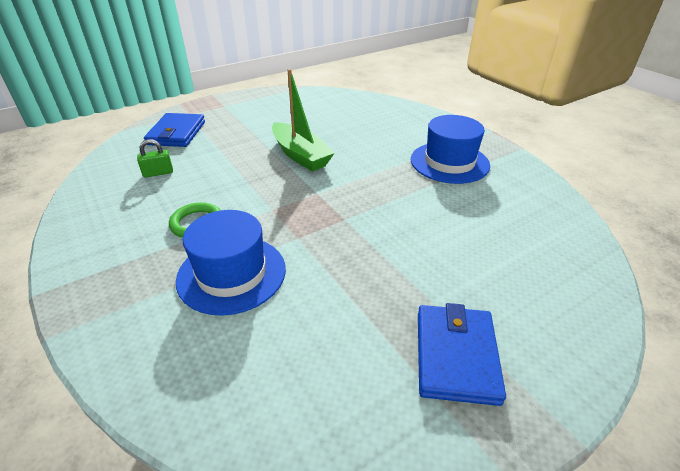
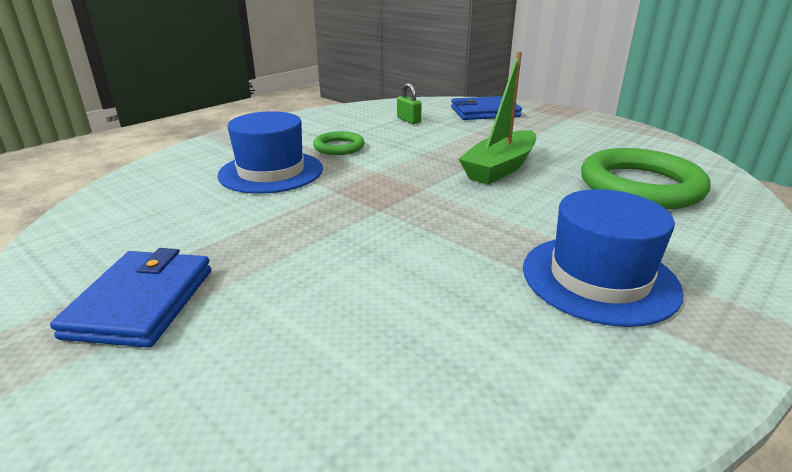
camera: 75 degrees right, 10 degrees down
blue wallet [418,303,506,406] -> blue wallet turned 75 degrees counterclockwise [50,248,211,348]
none -> green ring [581,148,710,209]

